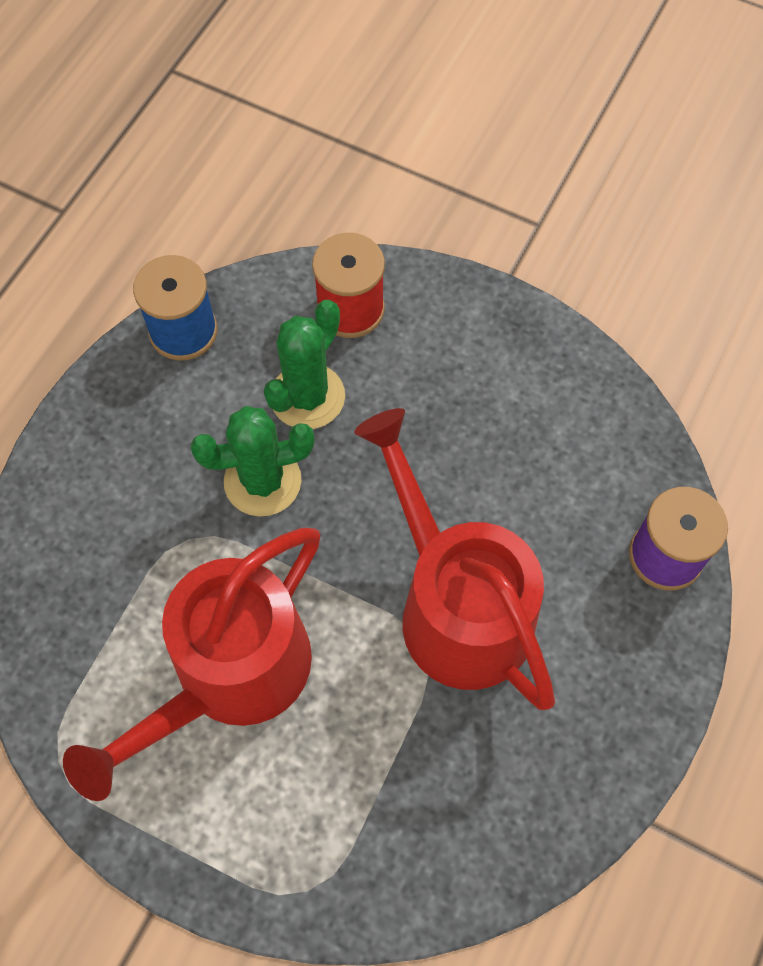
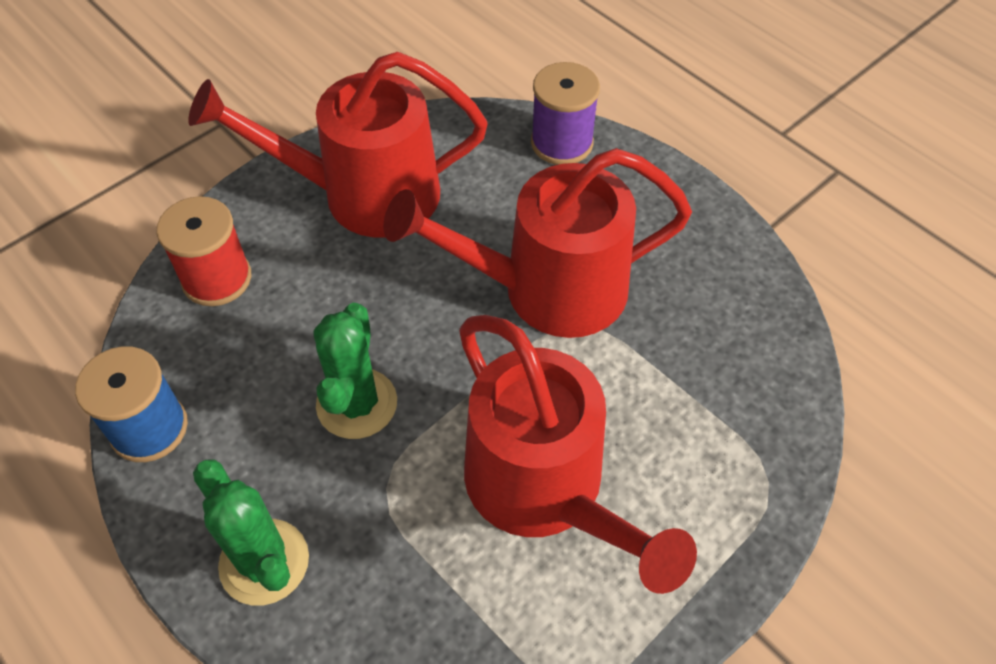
camera: 70 degrees left, 10 degrees down
green cactus [264,300,345,429] -> green cactus moved to [193,459,309,606]
none -> red watering can [188,52,488,237]

